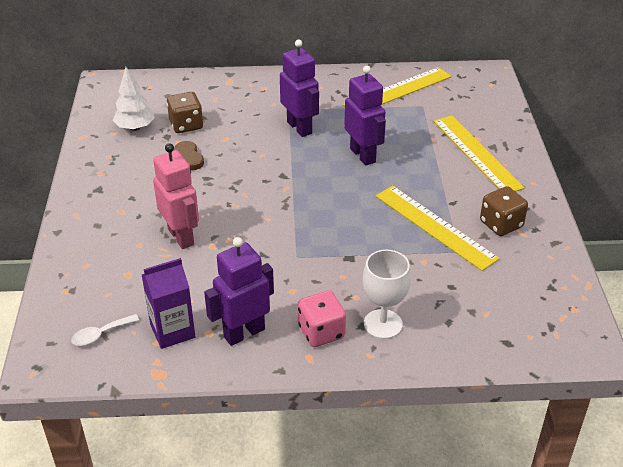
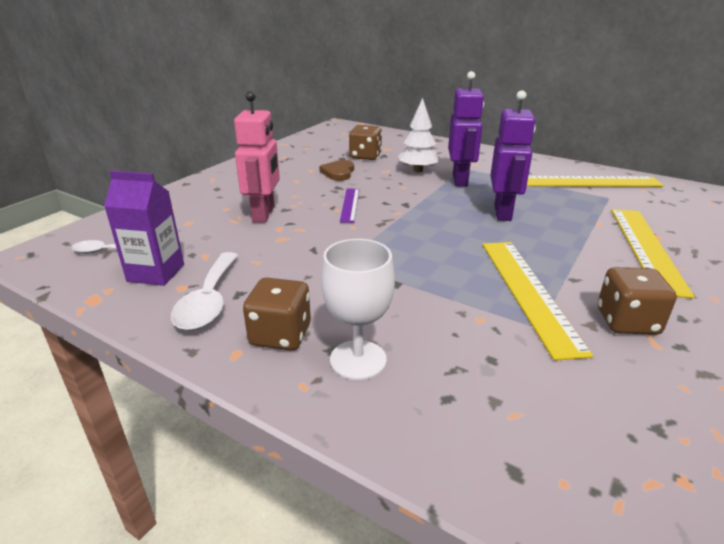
camera: 35 degrees right, 10 degrees down
white tree [113,67,155,131] -> white tree moved to [399,98,440,172]
purple robot [204,237,274,346] -> white spoon [171,252,238,331]
pink dice [298,290,346,347] -> brown dice [243,278,311,350]
none -> purple ruler [340,189,359,223]

